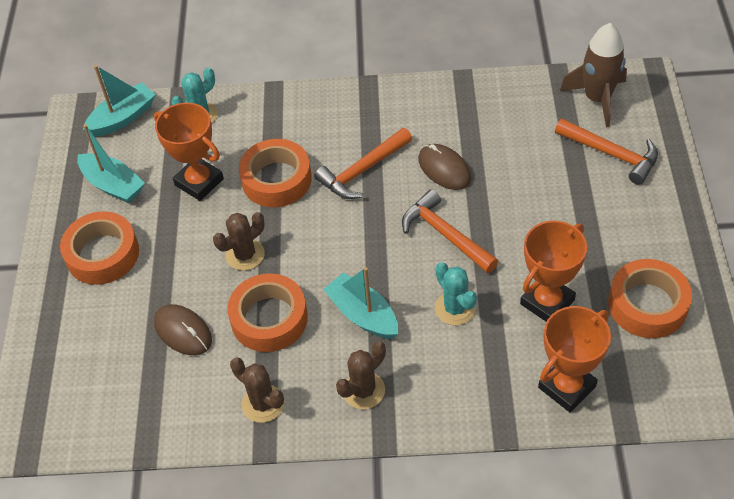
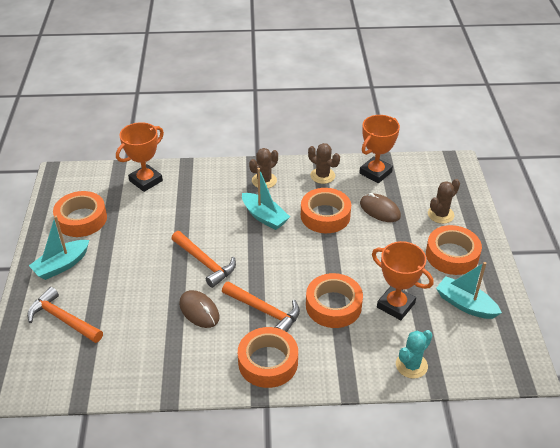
camera: 175 degrees right, 10 degrees down
turquoise boat [83,65,155,137] -> turquoise boat moved to [29,216,89,280]
brown cactus [213,212,265,271] -> brown cactus moved to [428,179,460,224]
orange hammer [314,128,412,199] -> orange hammer turned 75 degrees clockwise [222,281,300,332]
turquoise cactus [435,262,477,325] -> none
orange trophy [520,221,587,322] -> orange trophy moved to [359,115,400,183]
brown rocket [560,23,627,127] -> none
none -> orange tape [238,327,298,388]

